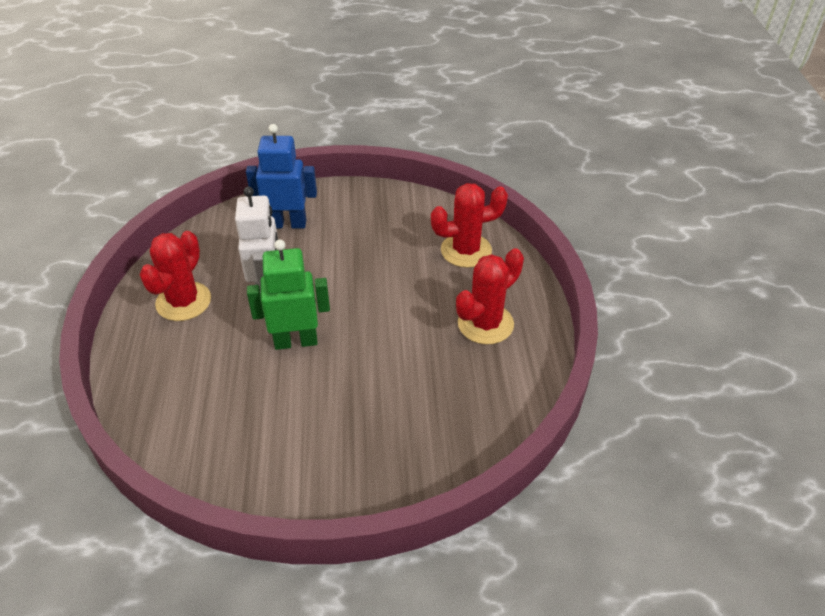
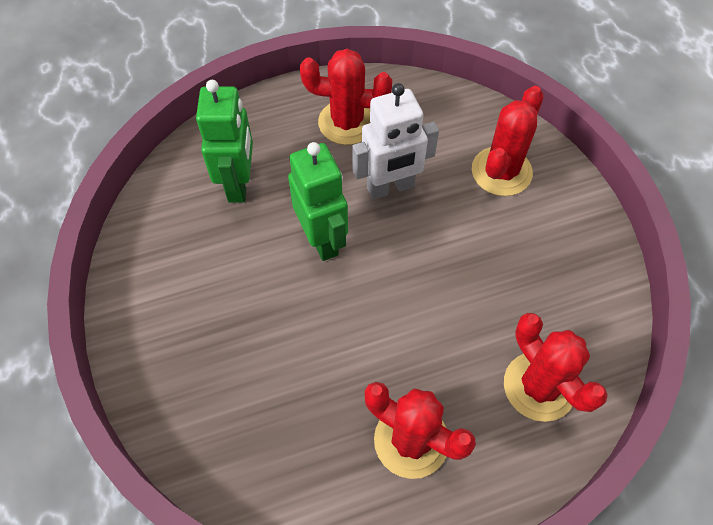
camera: 75 degrees right, 15 degrees up
blue robot [246,124,317,229] -> red cactus [472,86,544,196]
none -> green robot [196,80,253,202]

